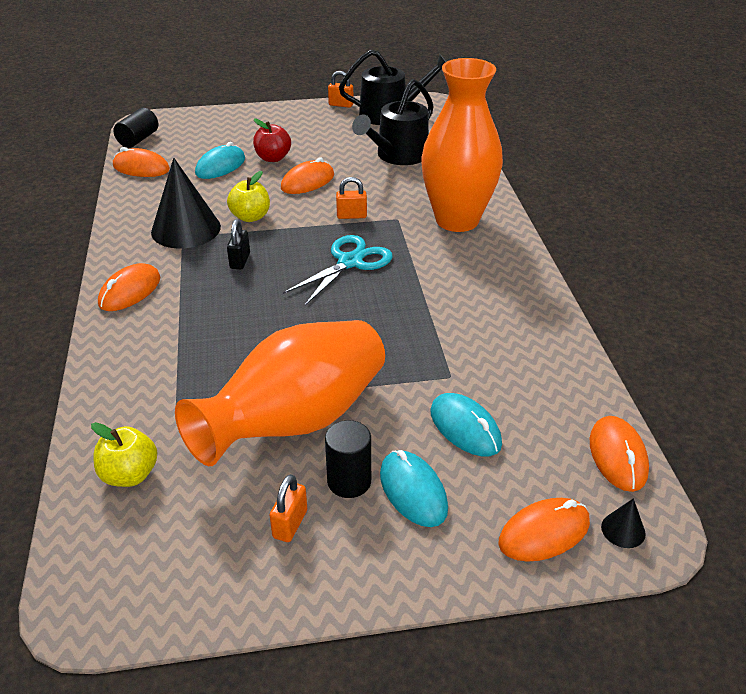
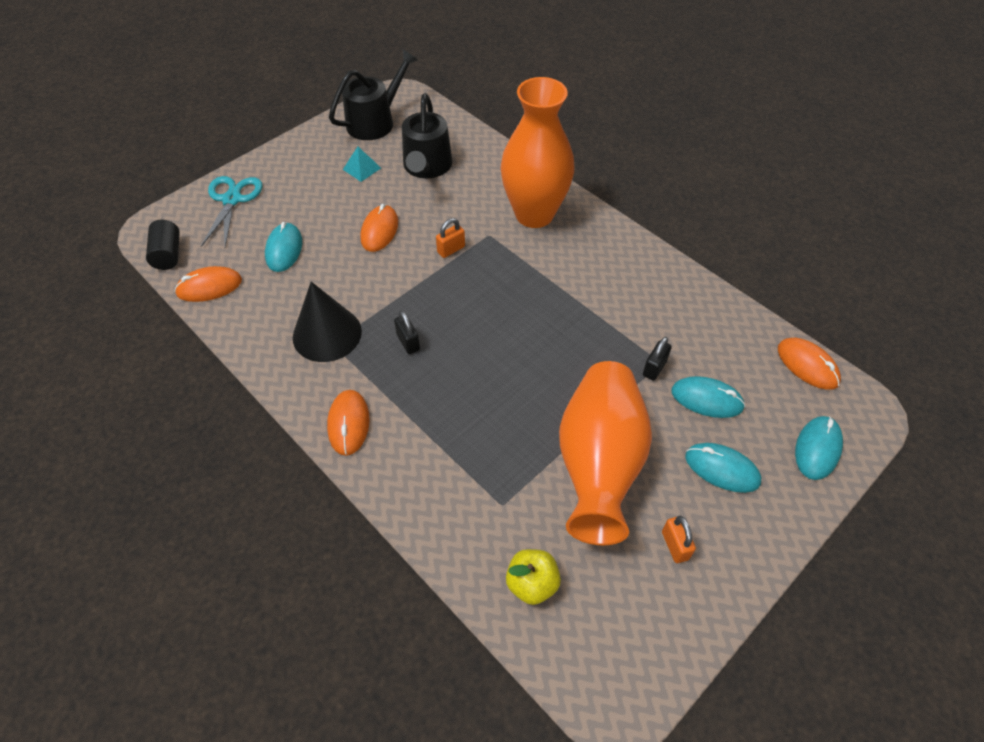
camera: 35 degrees left, 15 degrees up
yellow apple [227,171,270,222] -> none
red apple [253,119,291,162] -> none
turquoise scissors [283,235,393,306] -> turquoise scissors moved to [201,176,263,247]
black cylinder [325,420,371,498] -> none
orange padlock [328,71,353,108] -> none
orange mouse [498,498,590,562] -> turquoise mouse [795,416,843,480]
black cone [601,498,646,548] -> none
none -> turquoise pyramid [343,147,381,182]
none -> black padlock [643,337,672,381]

